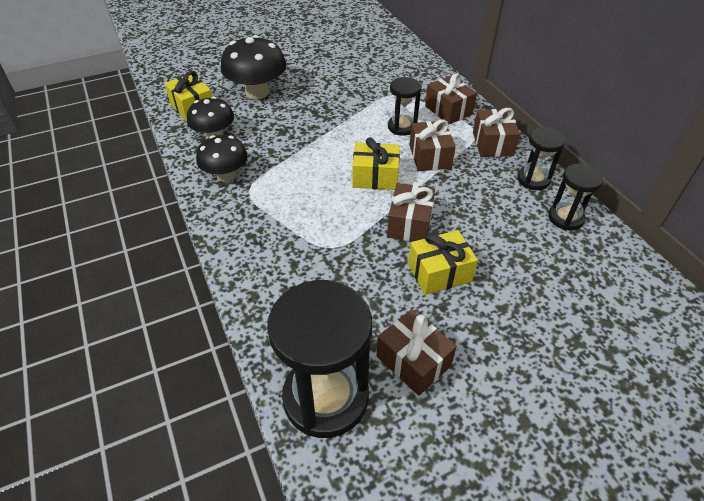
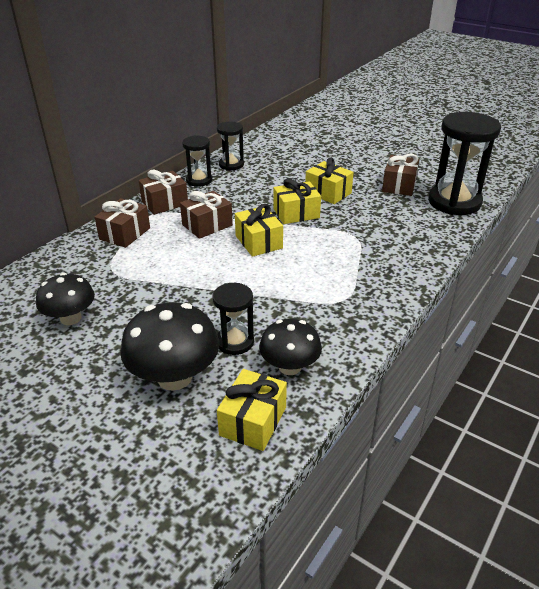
camera: 120 degrees left, 10 degrees down
black mushroom [196,135,248,182] -> black mushroom moved to [36,273,95,325]
brown gift [387,183,435,242] -> yellow gift [273,178,321,224]
black hourglass [388,77,422,136] -> black hourglass moved to [213,283,254,355]

